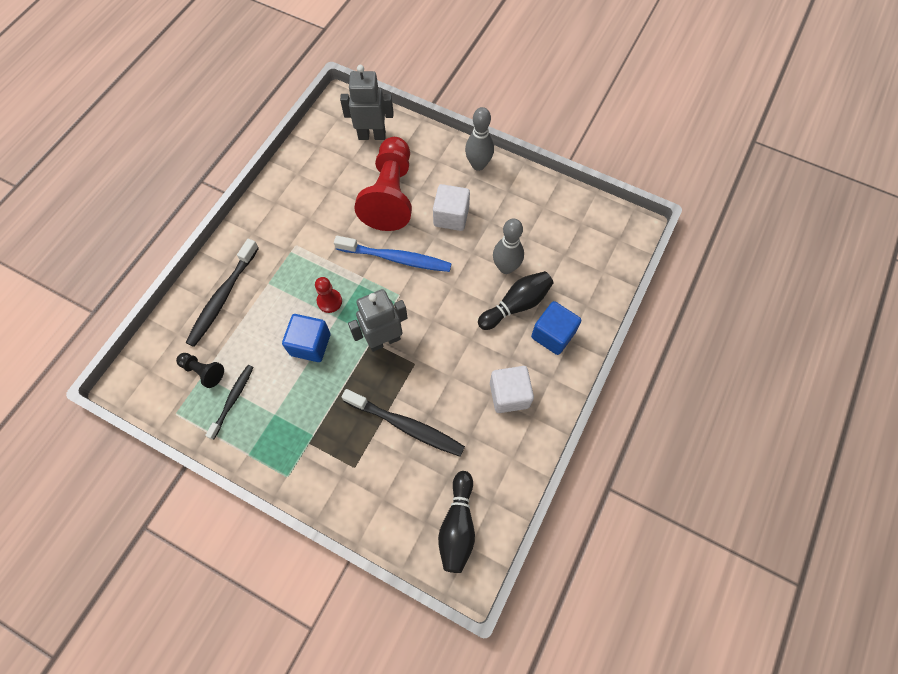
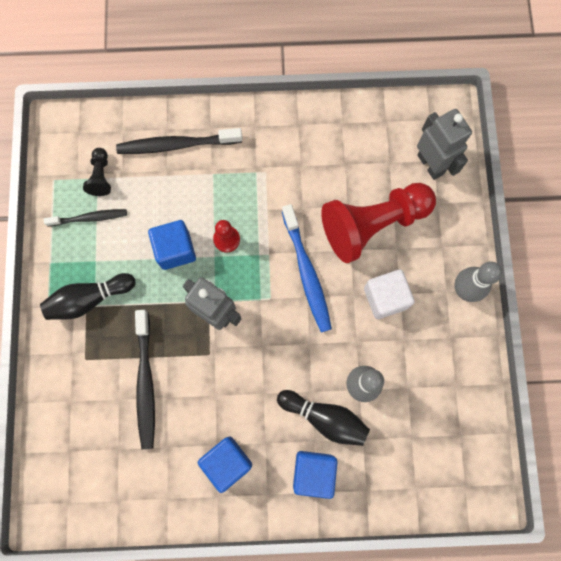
camera: 60 degrees right, 10 degrees up
black bowling pin [438,471,475,573] -> black bowling pin moved to [40,273,135,320]
white cube [490,366,534,413] -> blue cube [198,436,252,493]

